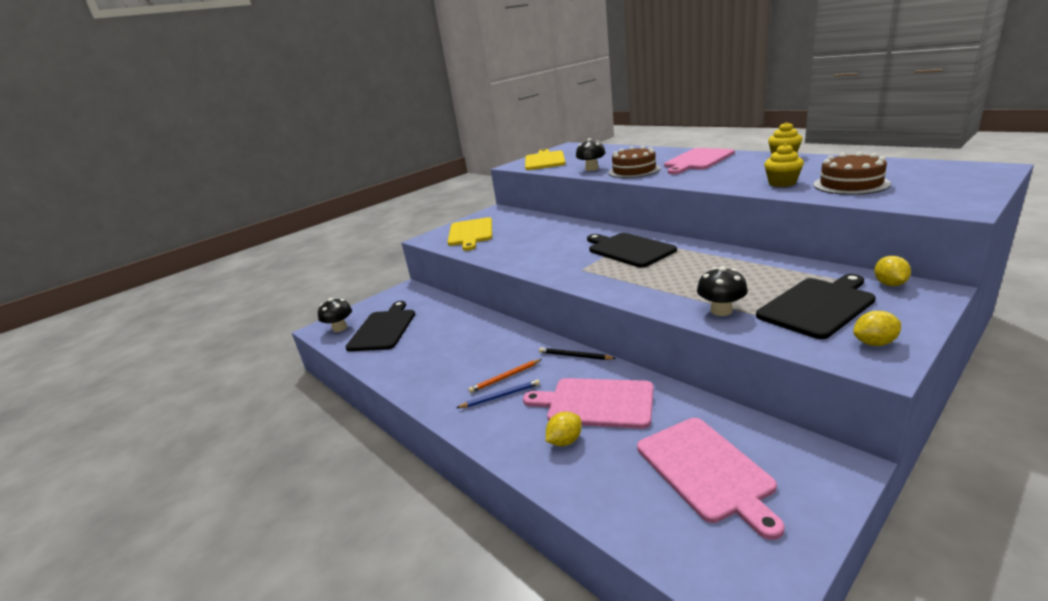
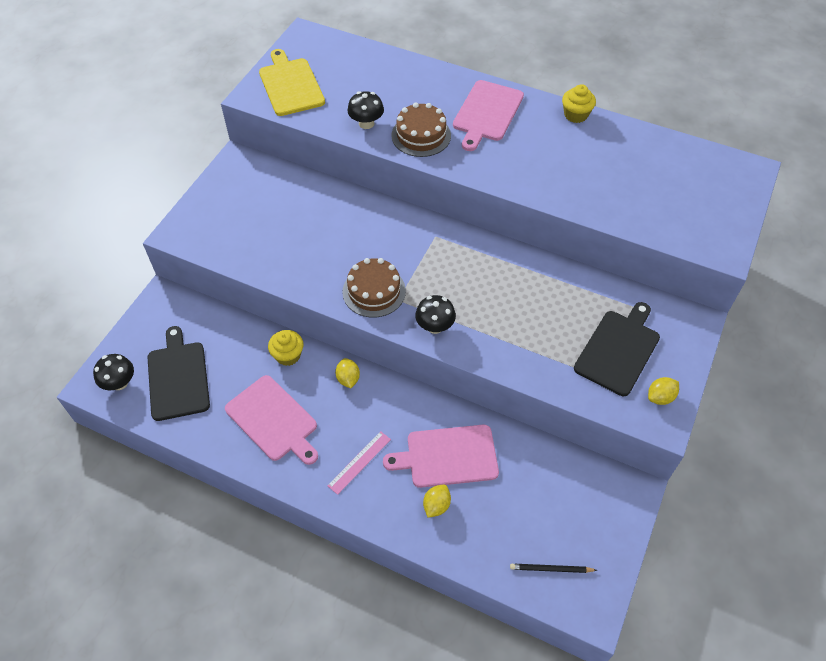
camera: 25 degrees left, 30 degrees up
yellow cutting board [447,217,492,251] -> none
blue pencil [456,380,540,408] -> pink ruler [327,431,391,495]
orange pencil [469,359,542,393] -> none
black pencil [539,348,616,360] -> black pencil moved to [510,564,597,573]
black cutting board [587,233,677,267] -> none
pink cutting board [637,418,785,540] -> pink cutting board moved to [225,375,318,465]
black mushroom [697,266,748,316] -> black mushroom moved to [415,295,456,334]
yellow cupcake [764,144,804,187] -> yellow cupcake moved to [268,330,303,366]
brown cake [813,152,891,195] -> brown cake moved to [342,258,406,318]
yellow lemon [874,256,911,286] -> yellow lemon moved to [335,358,360,388]

